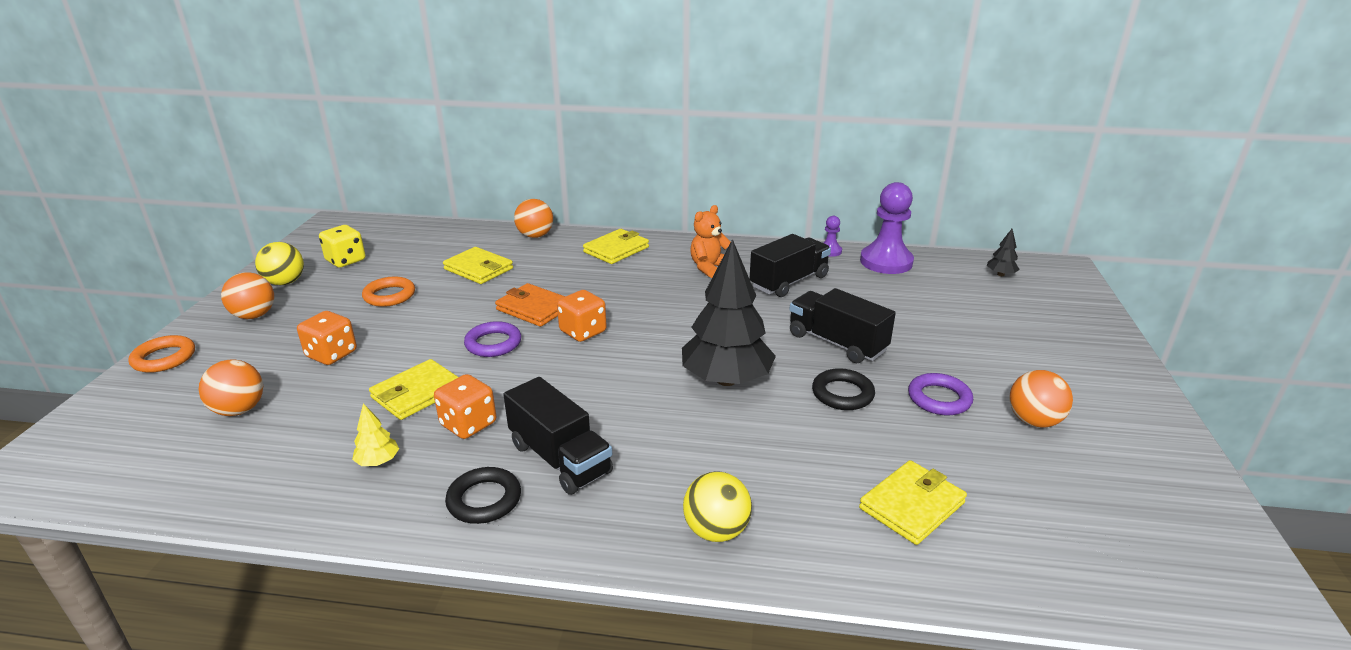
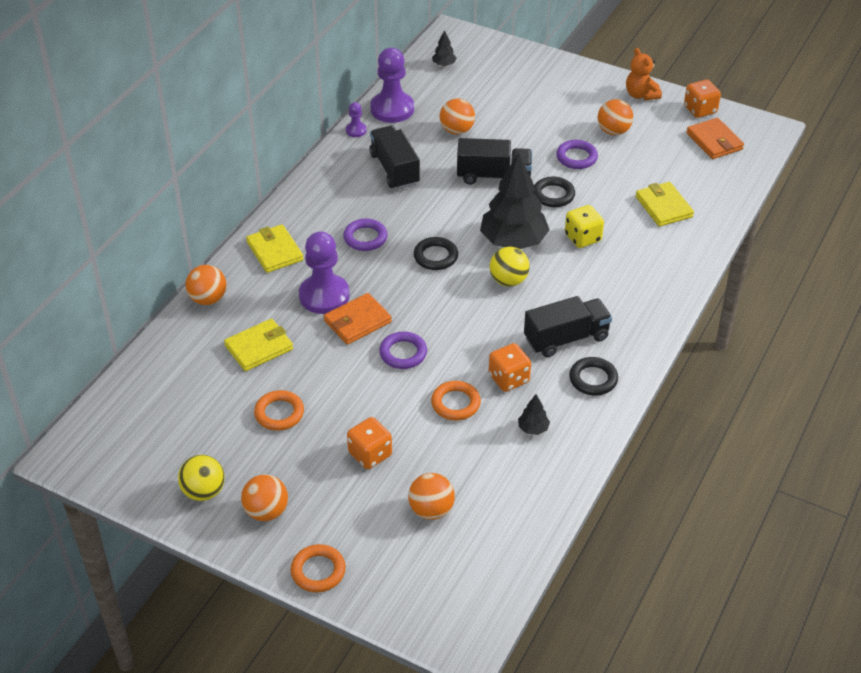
camera: 70 degrees left, 15 degrees up
yellow dice [319,225,365,268] -> yellow dice moved to [565,205,604,248]
yellow tree [352,403,399,466] -> black tree [518,394,550,435]
yellow wallet [369,359,458,420] -> orange ring [431,381,481,420]
orange dice [557,290,607,342] -> orange dice moved to [684,79,721,118]
yellow ball [683,471,752,542] -> yellow ball moved to [490,247,530,287]
orange teddy bear [690,205,731,278] -> orange teddy bear moved to [626,48,662,100]
black truck [789,288,896,363] -> black truck turned 150 degrees counterclockwise [457,138,532,185]
none -> purple pawn [299,231,350,314]
none -> purple ring [343,219,388,251]
none -> black ring [414,237,458,270]
none -> orange ball [440,99,475,135]
none -> orange wallet [686,118,744,159]

